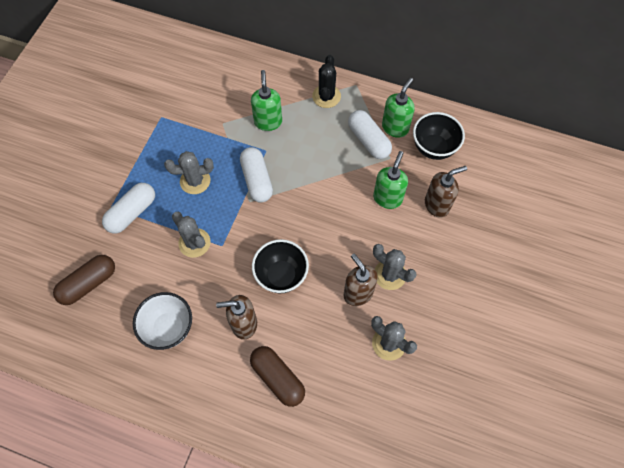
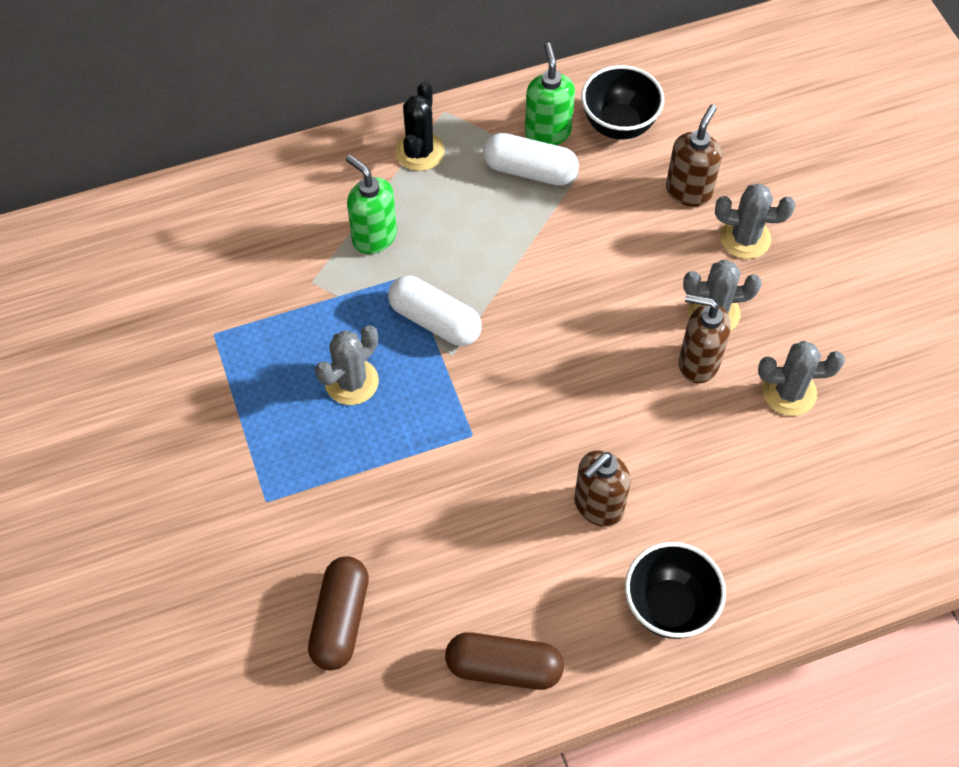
camera: 40 degrees left, 5 degrees down
white capsule [102,183,155,233] -> none
white bowl [133,292,192,350] -> none
grey cactus [172,212,211,258] -> grey cactus moved to [715,183,795,259]
brown capsule [250,346,305,407] -> brown capsule moved to [445,632,564,690]
black bowl [252,239,309,293] -> black bowl moved to [625,542,726,639]
black cactus [312,55,341,108] -> black cactus turned 45 degrees clockwise [395,82,445,171]
green soap dispenser [373,151,408,209] -> none

